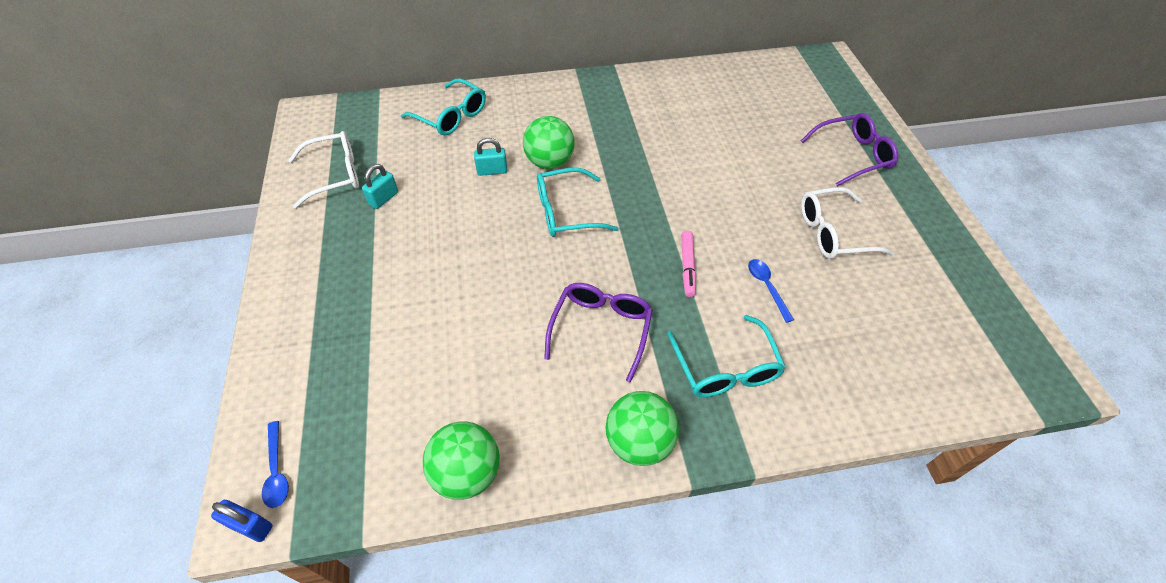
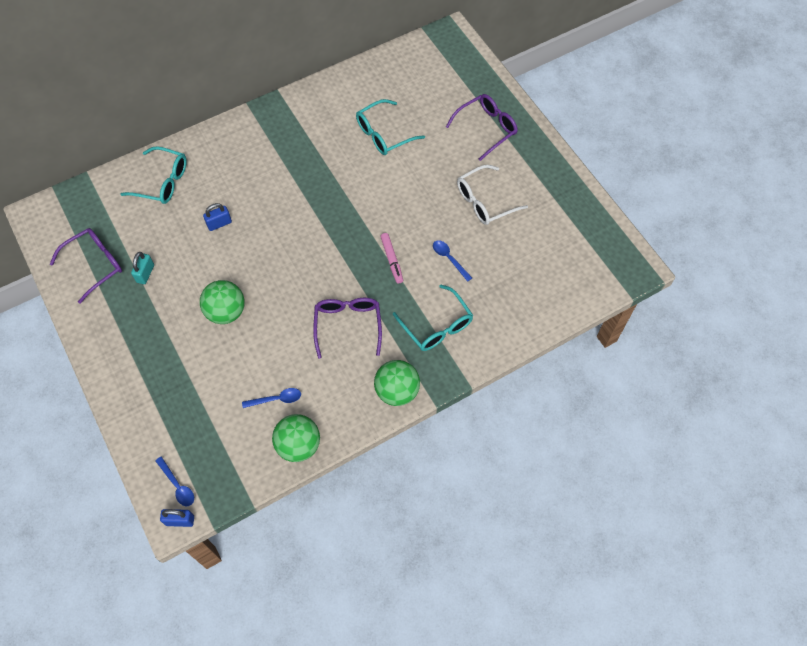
camera: 20 degrees left, 10 degrees up
white glasses [288,131,359,208] -> purple glasses [50,228,122,303]
turquoise padlock [474,138,507,176] -> blue padlock [203,203,232,231]
green ball [523,116,575,169] -> green ball moved to [200,280,245,324]
turquoise glasses [537,167,618,237] -> turquoise glasses moved to [356,99,425,155]
none -> blue spoon [242,388,301,408]

